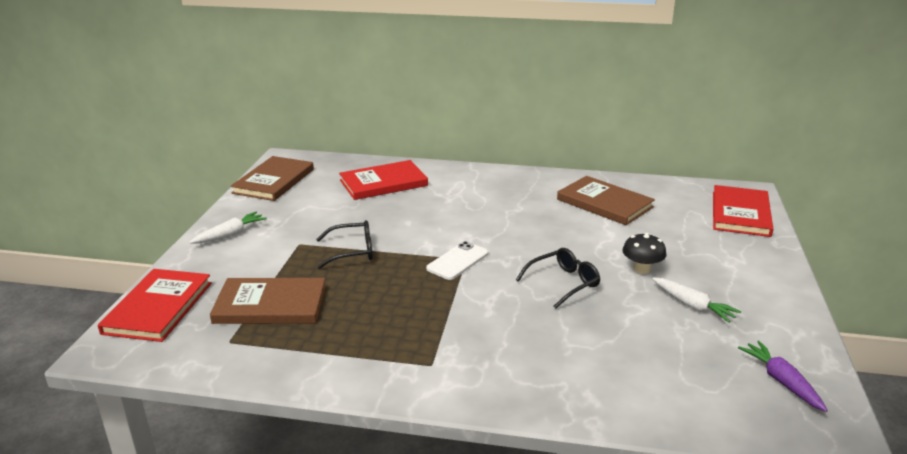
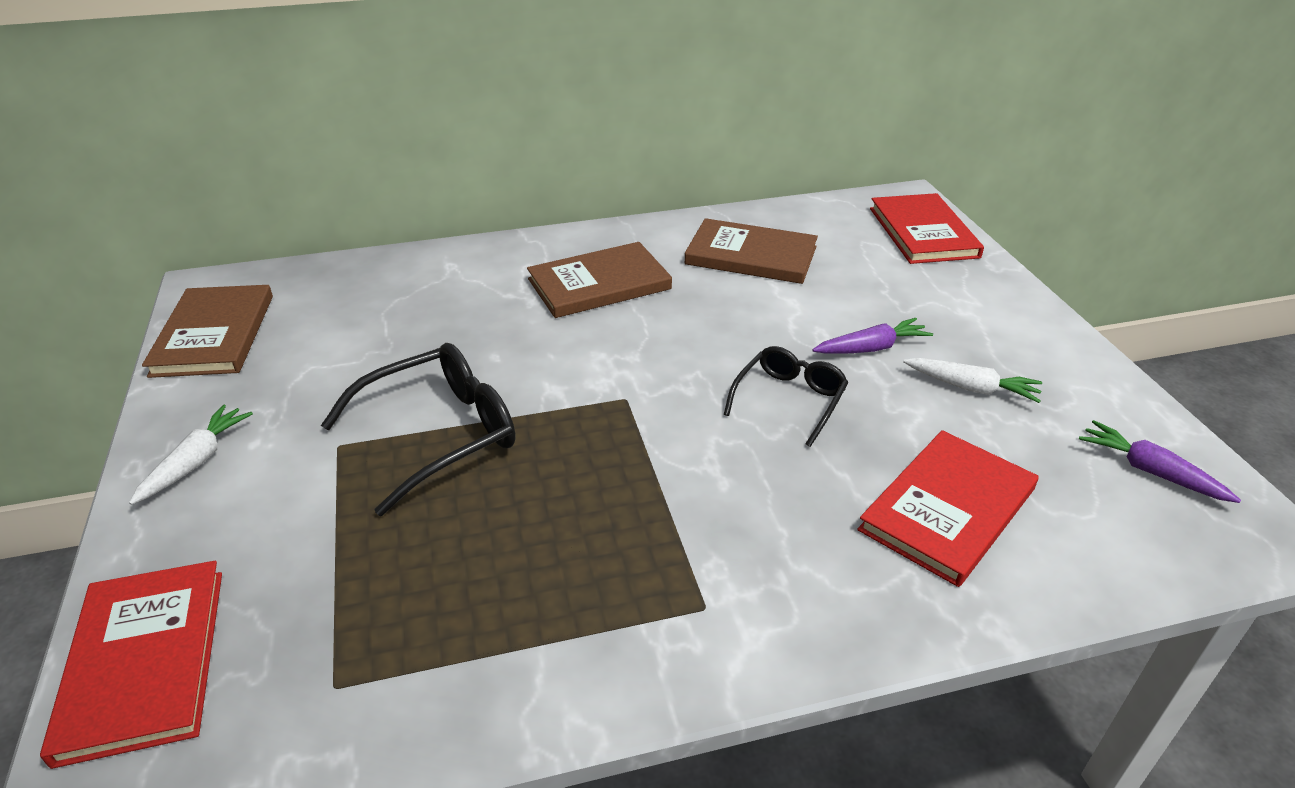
camera: 25 degrees left, 10 degrees up
brown book [210,278,326,324] -> brown book moved to [527,242,672,318]
black glasses [316,220,373,269] -> black glasses [321,343,515,516], size x1.57
red book [339,160,428,200] -> red book moved to [857,430,1038,587]
white phone [426,241,488,280] -> none
black mushroom [622,233,666,274] -> purple carrot [812,318,933,354]

